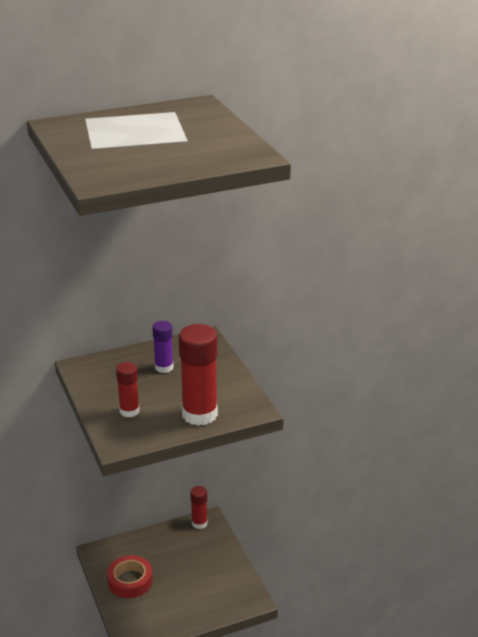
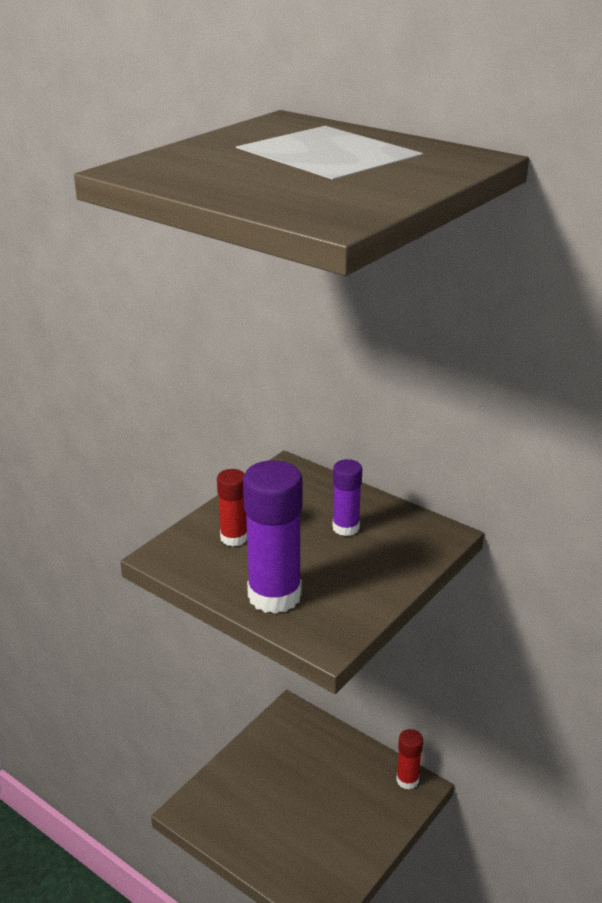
camera: 60 degrees right, 0 degrees up
red tape [107,555,153,598] -> none
red glue stick [179,324,218,426] -> purple glue stick [243,460,302,614]

